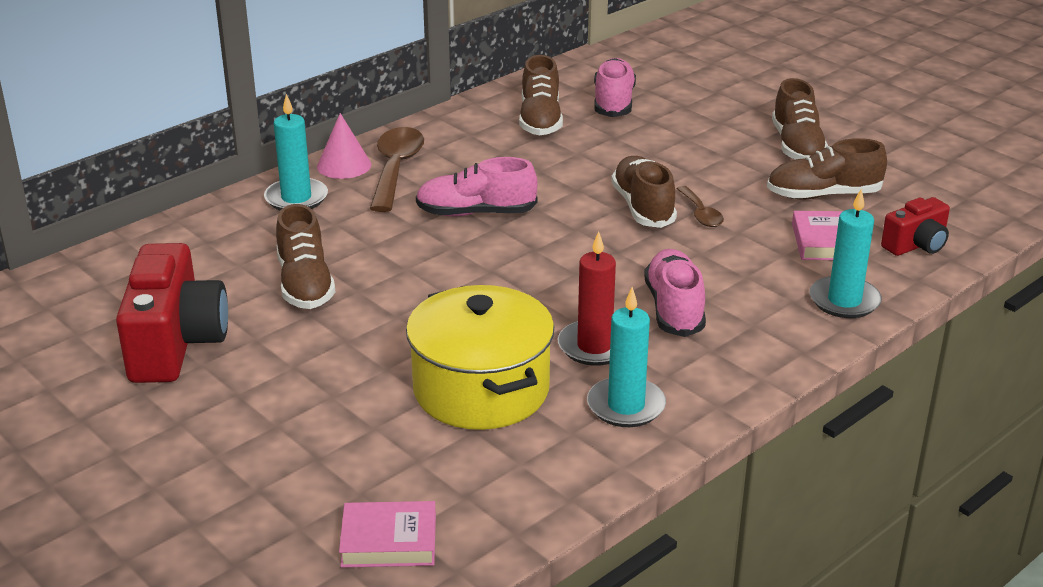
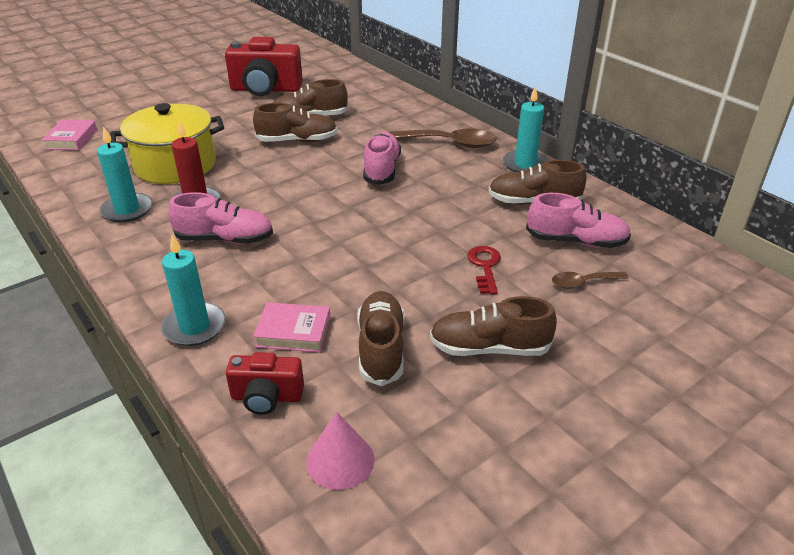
camera: 95 degrees right, 5 degrees up
turquoise candle [264,94,328,211] -> turquoise candle moved to [503,86,549,172]
pink cone [317,113,371,179] -> pink cone moved to [306,412,374,490]
brown shoe [611,156,677,228] -> brown shoe moved to [253,103,337,142]
brown spoon [676,186,724,227] -> brown spoon moved to [552,272,629,289]
red camera [881,197,950,256] -> red camera turned 60 degrees counterclockwise [226,352,304,415]
none -> red key [467,246,501,295]

